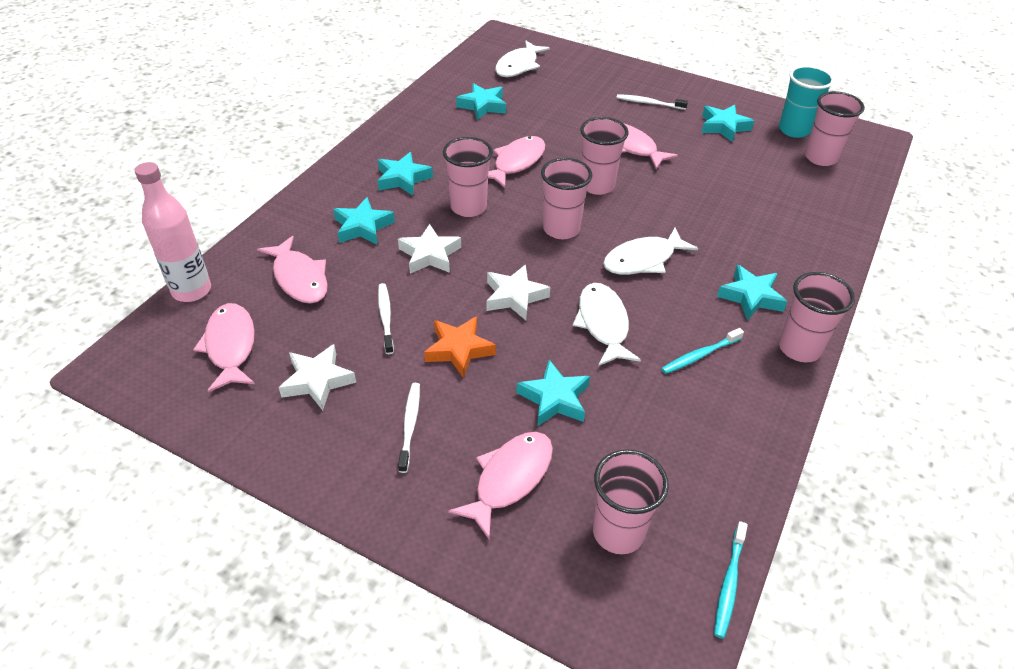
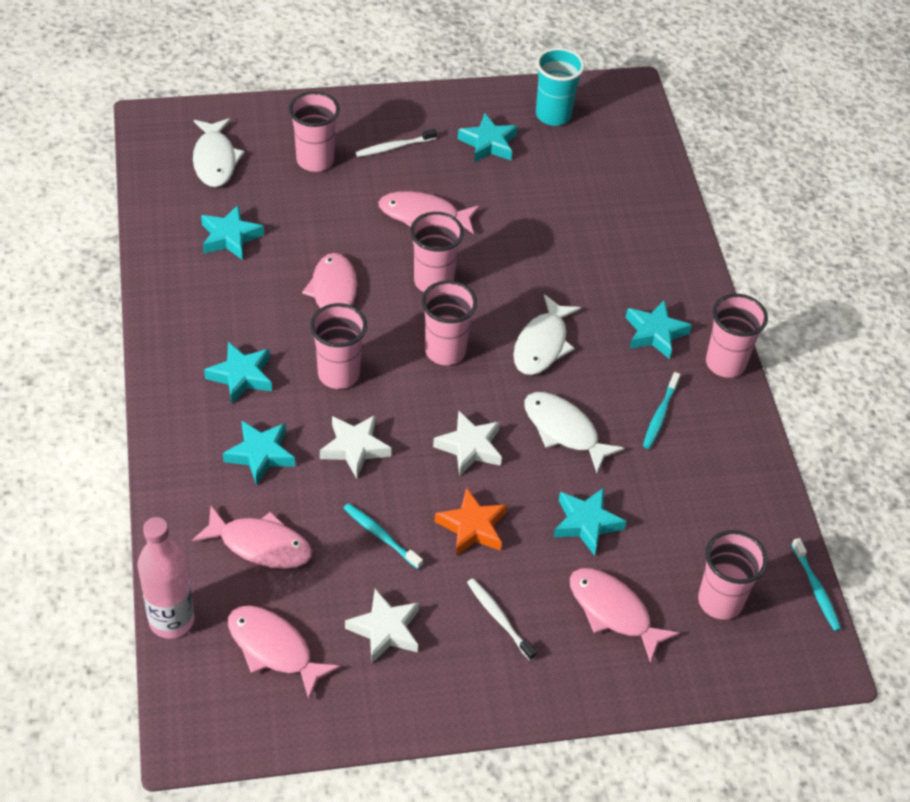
camera: 40 degrees left, 5 degrees up
white toothbrush [378,283,394,354] -> turquoise toothbrush [344,503,423,569]
pink fish [448,432,553,539] -> pink fish turned 45 degrees counterclockwise [570,568,680,663]
pink cup [805,91,865,166] -> pink cup moved to [289,91,340,172]

